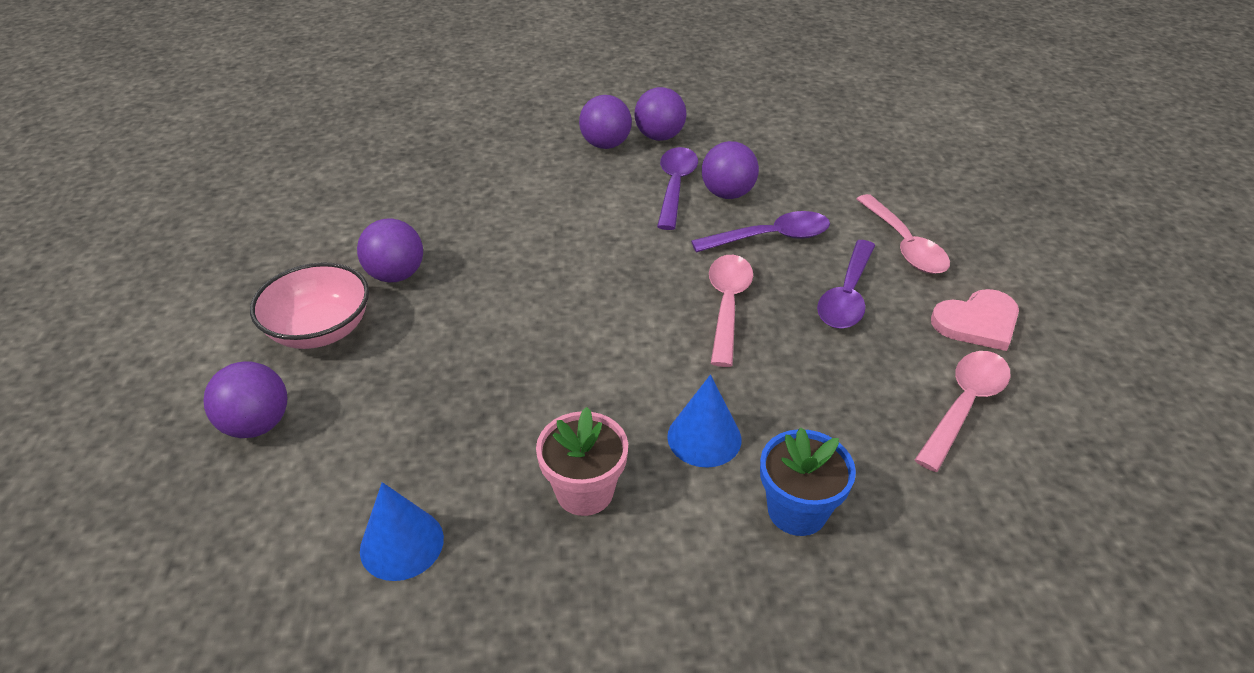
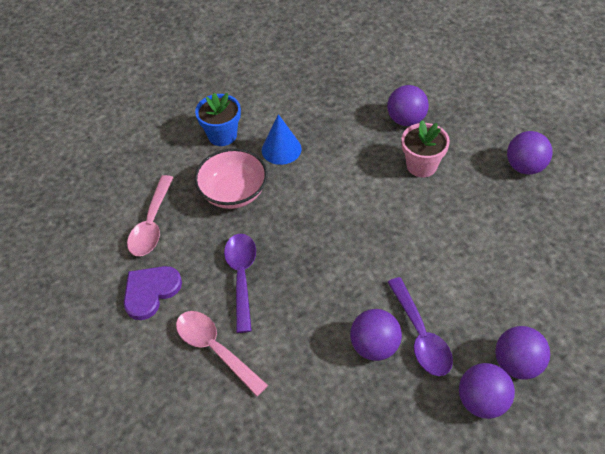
camera: 155 degrees right, 10 degrees up
purple ball [204,361,288,438] -> purple ball moved to [387,85,429,126]
pink bowl [250,262,369,349] -> pink bowl moved to [194,148,268,209]
blue cone [360,482,444,581] -> none
pink flower pot [536,407,628,516] -> pink flower pot moved to [402,120,450,177]
purple spoon [691,211,830,253] -> none
pink spoon [709,255,753,367] -> none
pink heart [931,289,1019,351] -> purple heart [124,266,182,320]

